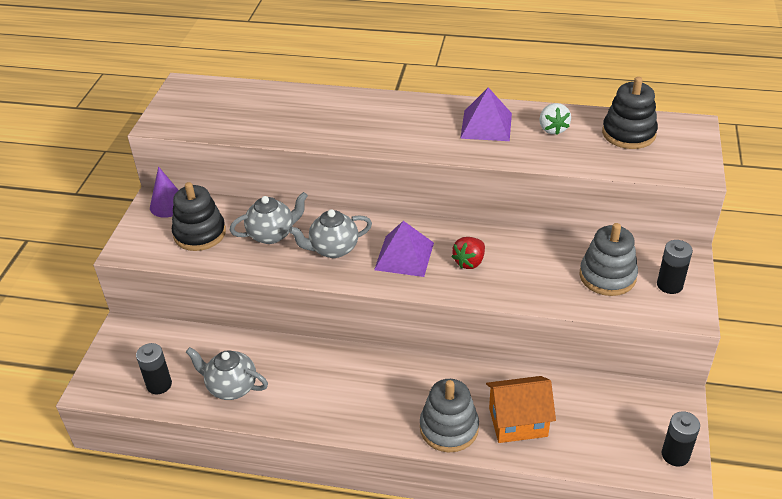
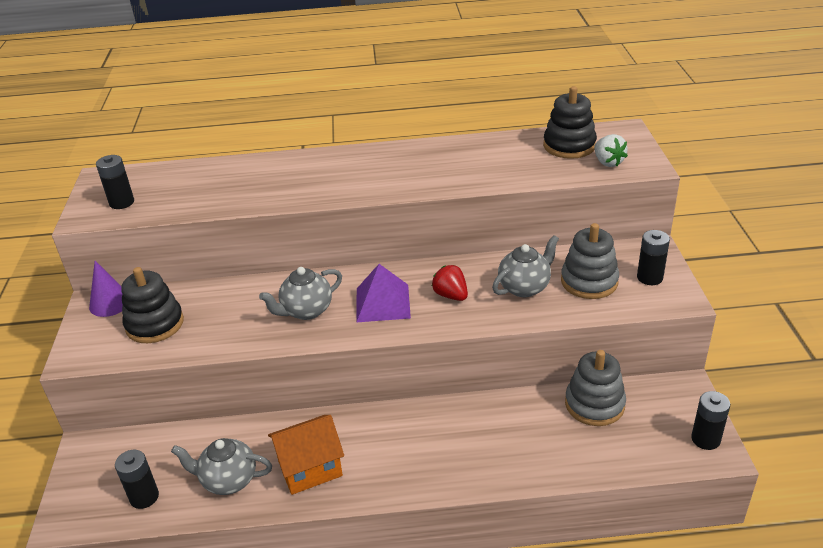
camera: 15 degrees left, 5 degrees down
grey teapot [230,192,308,244] -> grey teapot moved to [492,235,559,297]
grey stacking toy [420,379,479,452] -> grey stacking toy moved to [565,350,626,426]
red strawberry [452,237,485,269] -> red strawberry turned 120 degrees clockwise [432,265,468,301]
purple pyramid [460,87,512,141] -> none
orange house [486,376,556,443] -> orange house moved to [268,415,344,495]
white strawberry [539,103,571,135] -> white strawberry moved to [594,134,628,167]
none -> black battery [96,155,134,209]

